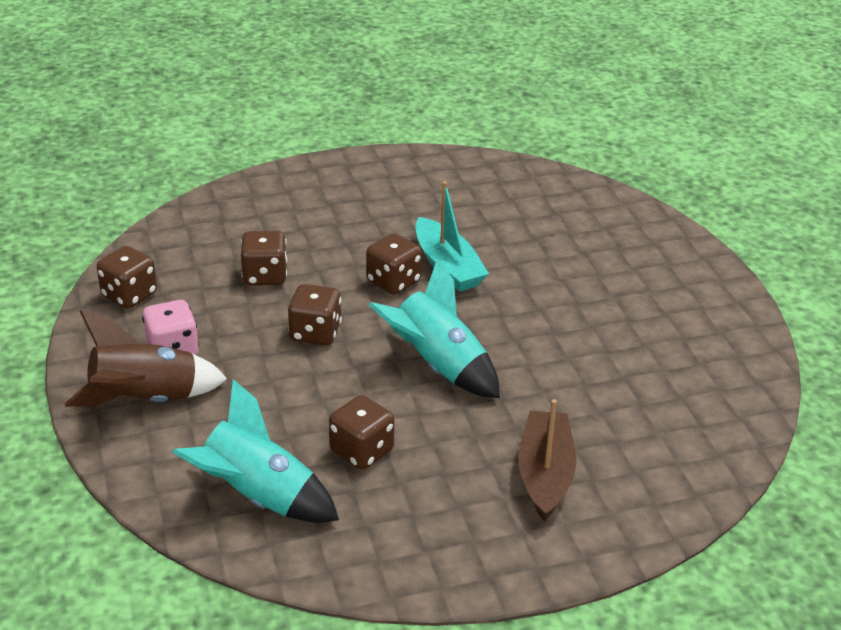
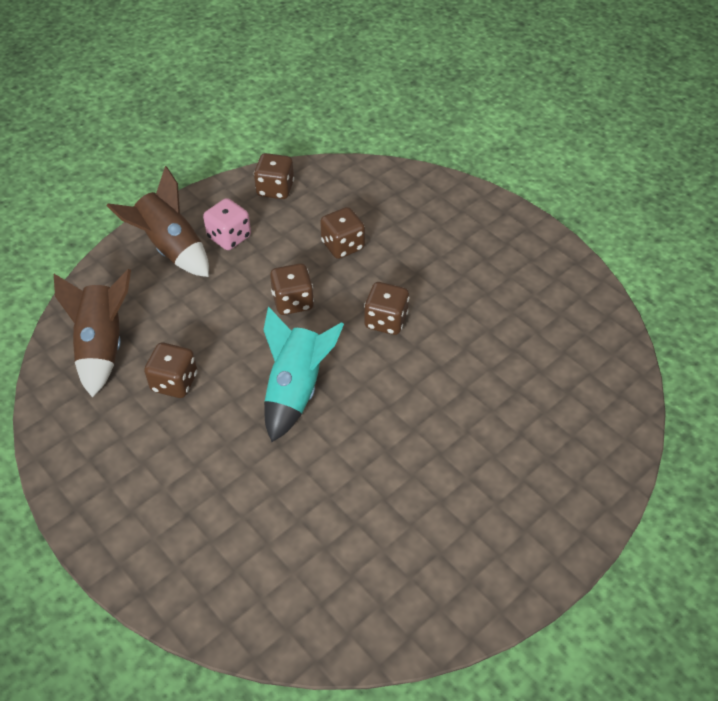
camera: 65 degrees right, 15 degrees up
turquoise rocket [173,379,339,523] -> brown rocket [54,269,131,397]
turquoise boat [415,181,489,292] -> none
brown boat [518,399,576,521] -> none

